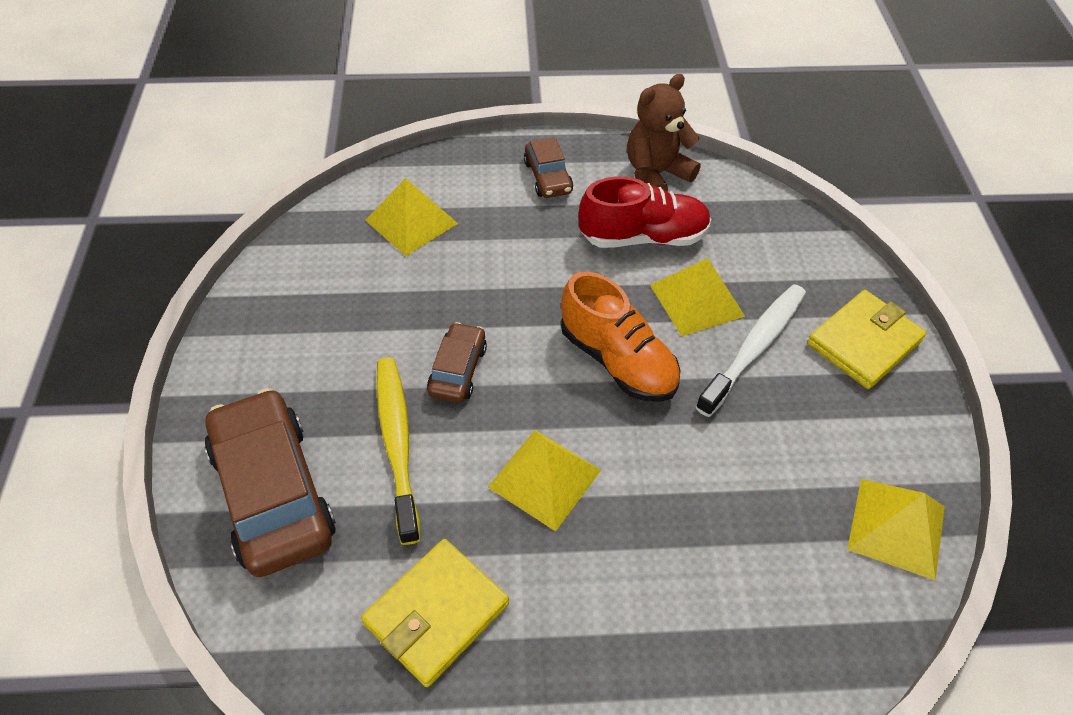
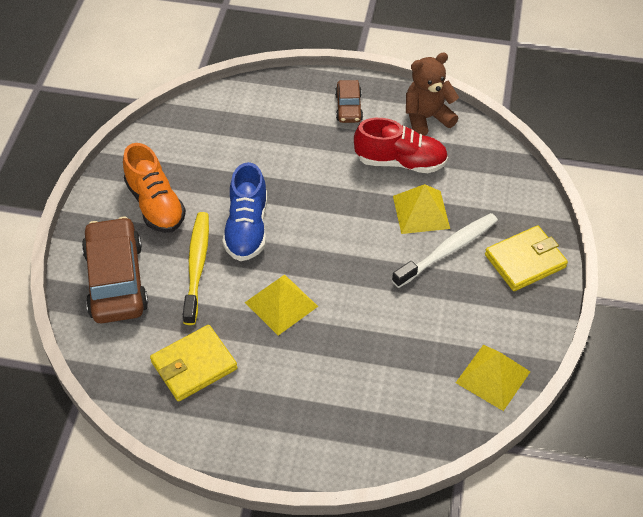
camera: 15 degrees right, 0 degrees up
yellow pyramid [365,178,458,256] -> none
brown car [427,322,487,403] -> blue shoe [222,162,267,261]
orange shoe [561,272,680,402] -> orange shoe moved to [123,143,186,233]

